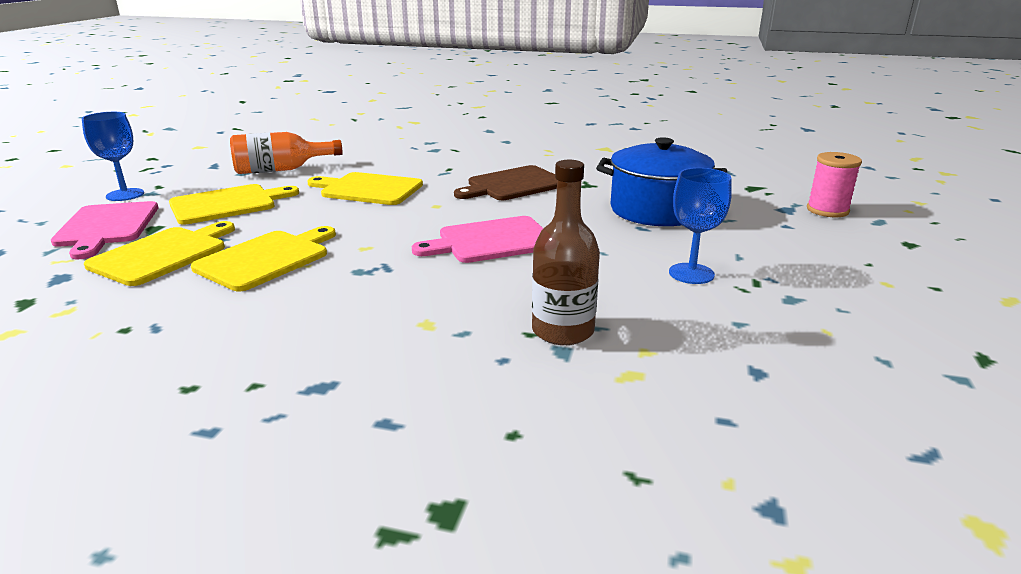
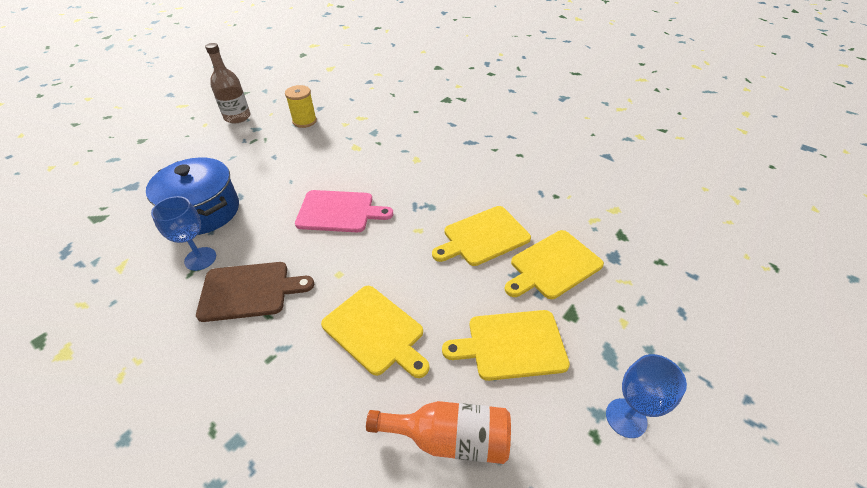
camera: 155 degrees left, 20 degrees up
pink cutting board [51,201,159,259] -> none
brown bottle [532,160,600,345] -> brown bottle moved to [205,43,251,123]
blue goblet [669,168,732,284] -> blue goblet moved to [151,196,216,271]
pink spool [807,152,862,217] -> none
none -> yellow spool [285,85,317,128]

